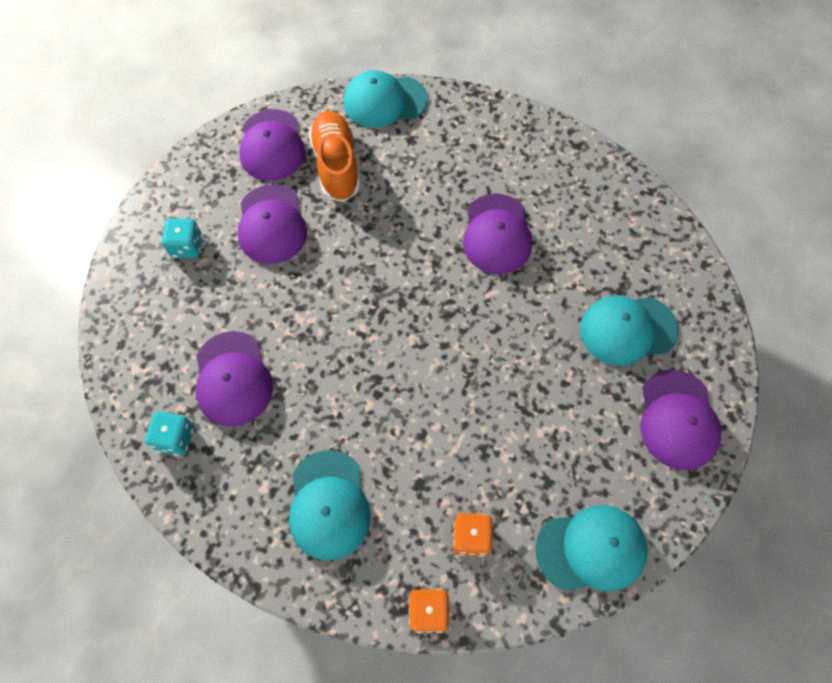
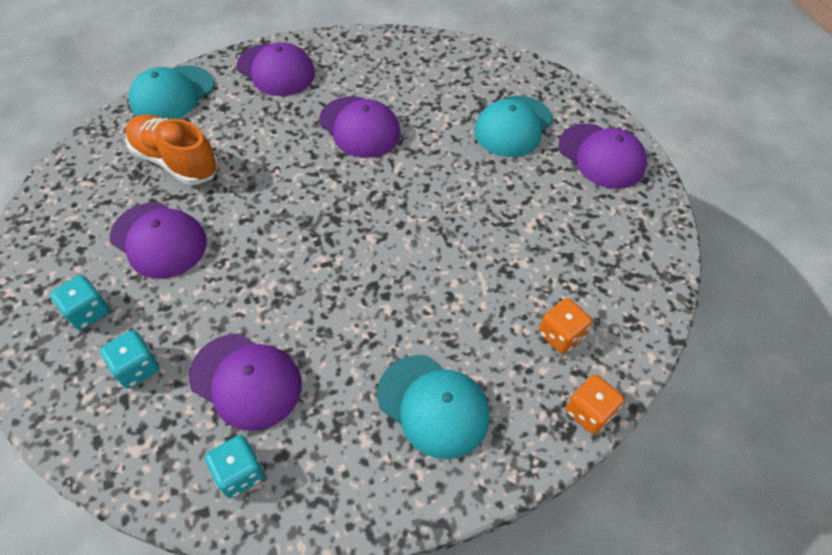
camera: 45 degrees left, 10 degrees down
purple cap [239,109,305,181] -> purple cap moved to [237,42,315,96]
turquoise cap [535,505,648,591] -> none
none -> turquoise dice [100,330,159,388]

